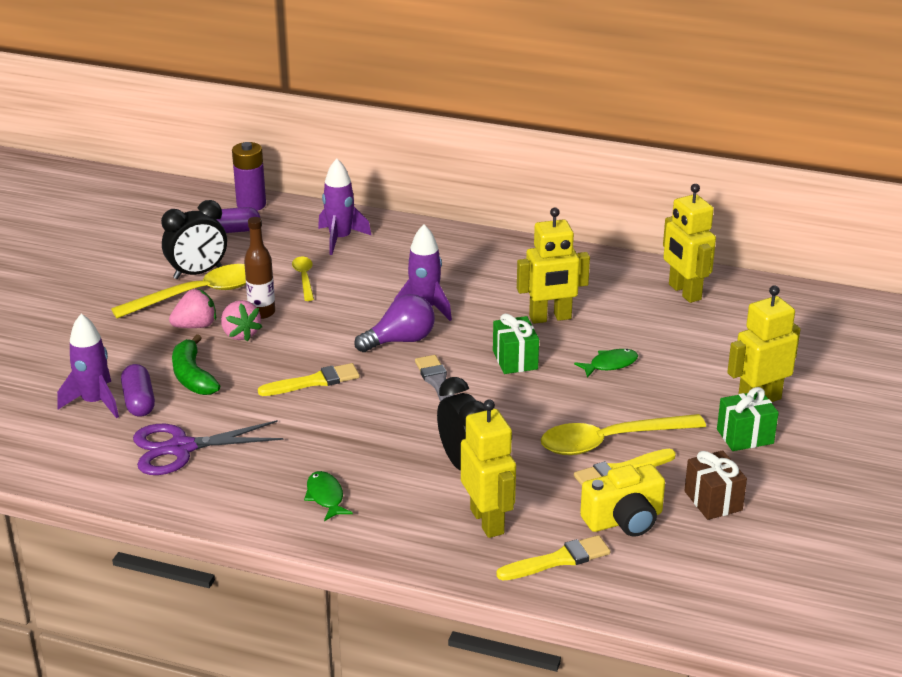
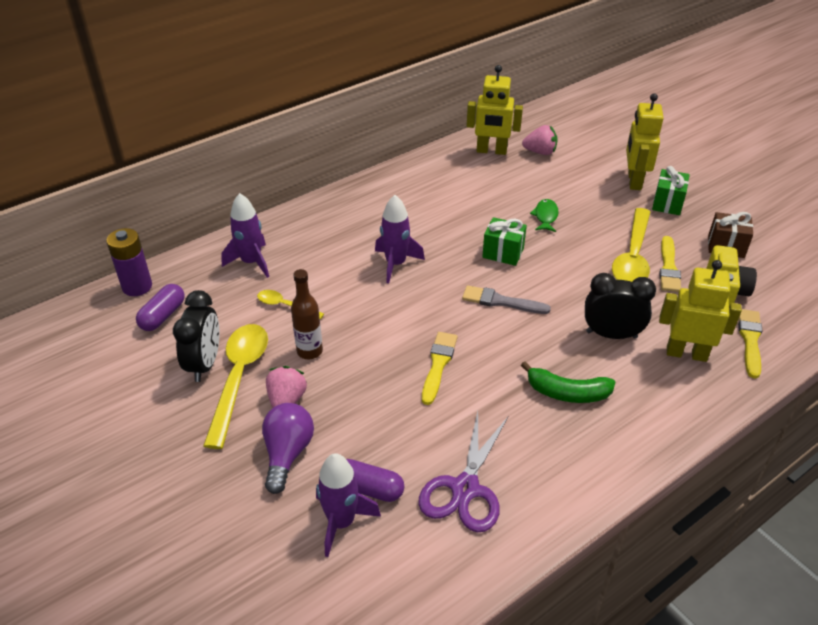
camera: 55 degrees left, 10 degrees up
green banana [172,334,220,395] -> green banana moved to [521,361,615,403]
pink strawberry [221,300,262,342] -> pink strawberry moved to [522,125,558,155]
green fish [304,471,353,521] -> none
purple light bulb [354,294,435,352] -> purple light bulb moved to [262,403,314,494]
yellow robot [517,208,590,324] -> none

